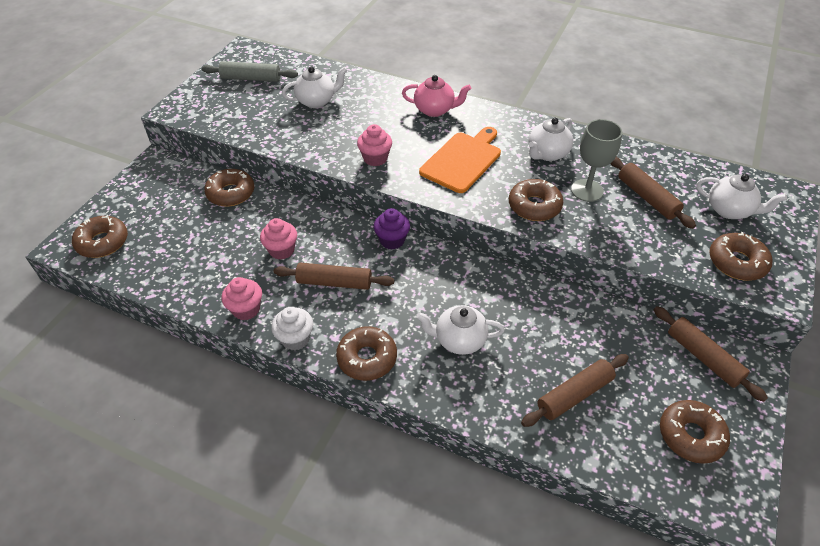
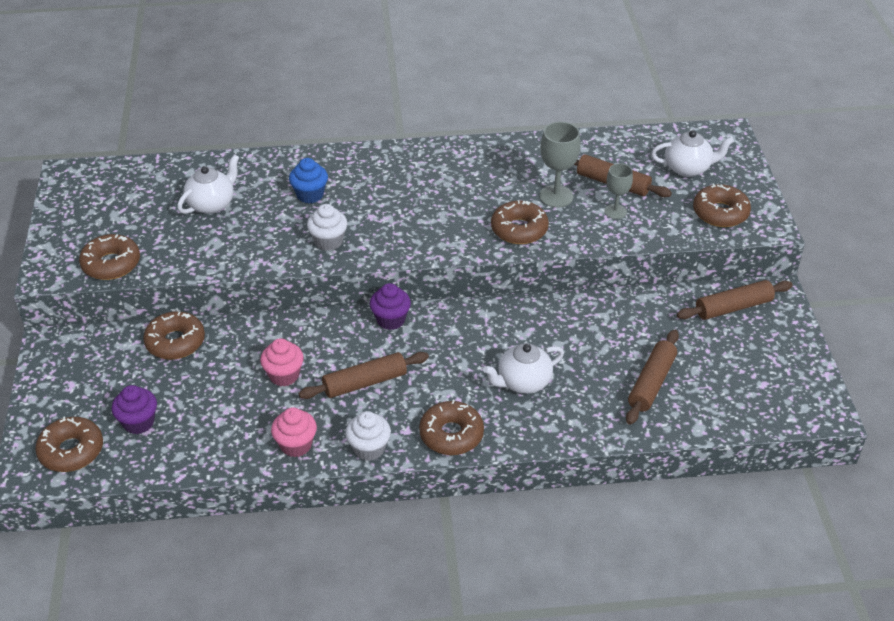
camera: 30 degrees left, 5 degrees down
grey rolling pin [202,61,298,82] -> none
pink cupcake [357,124,392,166] -> white cupcake [307,204,347,251]
pink teapot [402,75,471,117] -> none
orange cutting board [419,127,501,193] -> none
white teapot [529,118,573,161] -> none
brown rolling pin [654,306,768,402] -> brown rolling pin turned 45 degrees counterclockwise [677,280,793,320]
brown donut [660,400,730,464] -> brown donut moved to [79,234,140,280]
none -> purple cupcake [112,385,157,434]
none -> blue cupcake [289,158,328,204]
none -> grey goblet [604,163,633,219]

